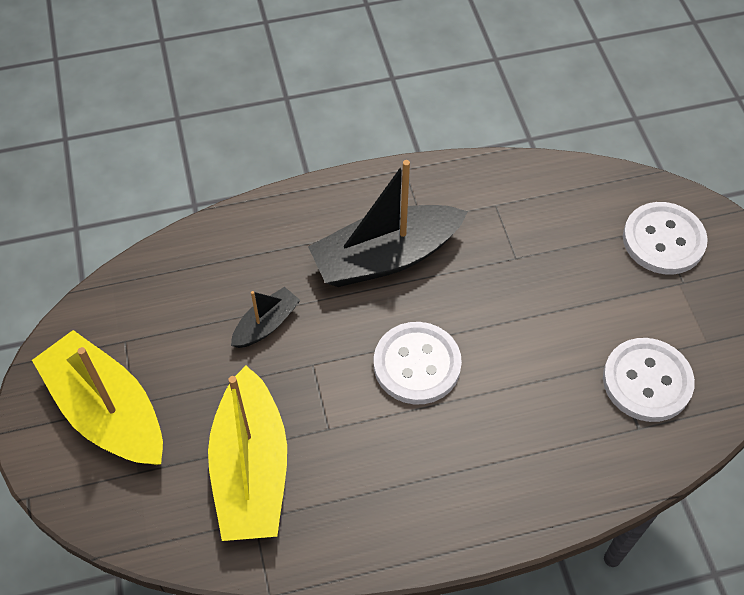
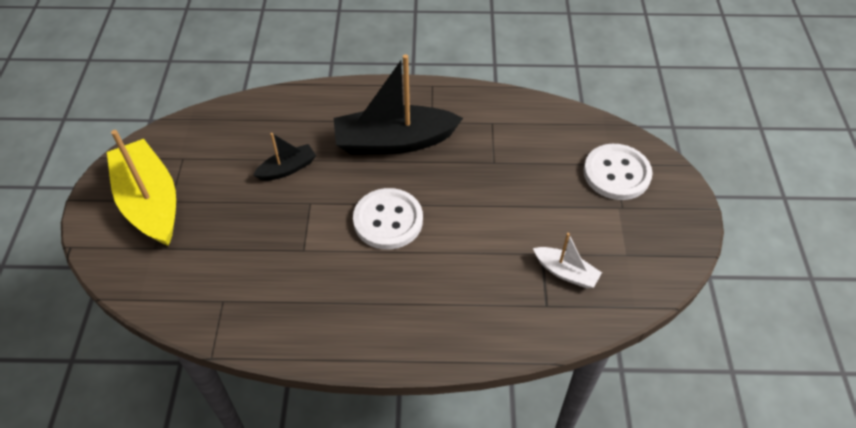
camera: 15 degrees right, 5 degrees down
yellow boat [208,365,287,541] -> none
white button [603,338,695,422] -> white boat [533,233,602,288]

